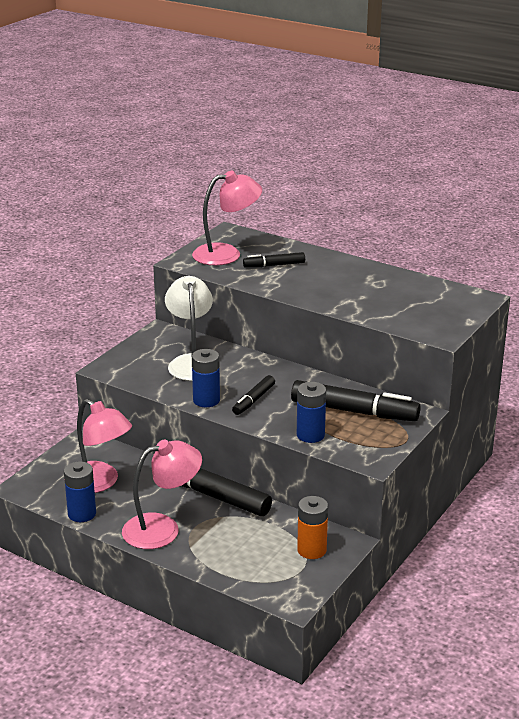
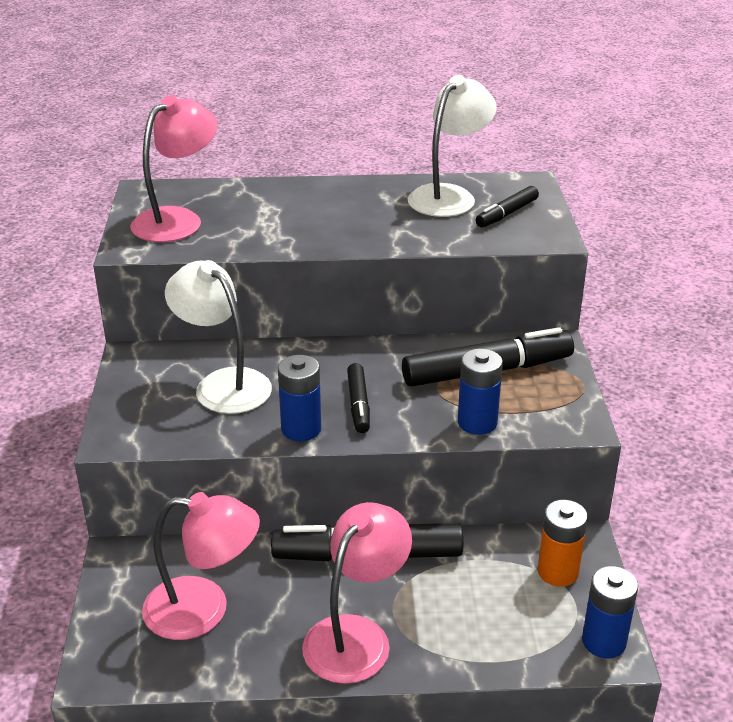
camera: 35 degrees left, 5 degrees up
blue battery [64,461,96,522] -> blue battery moved to [582,566,638,658]
black marker [243,252,305,268] -> black marker moved to [476,186,539,228]
none -> white lamp [408,75,497,217]

